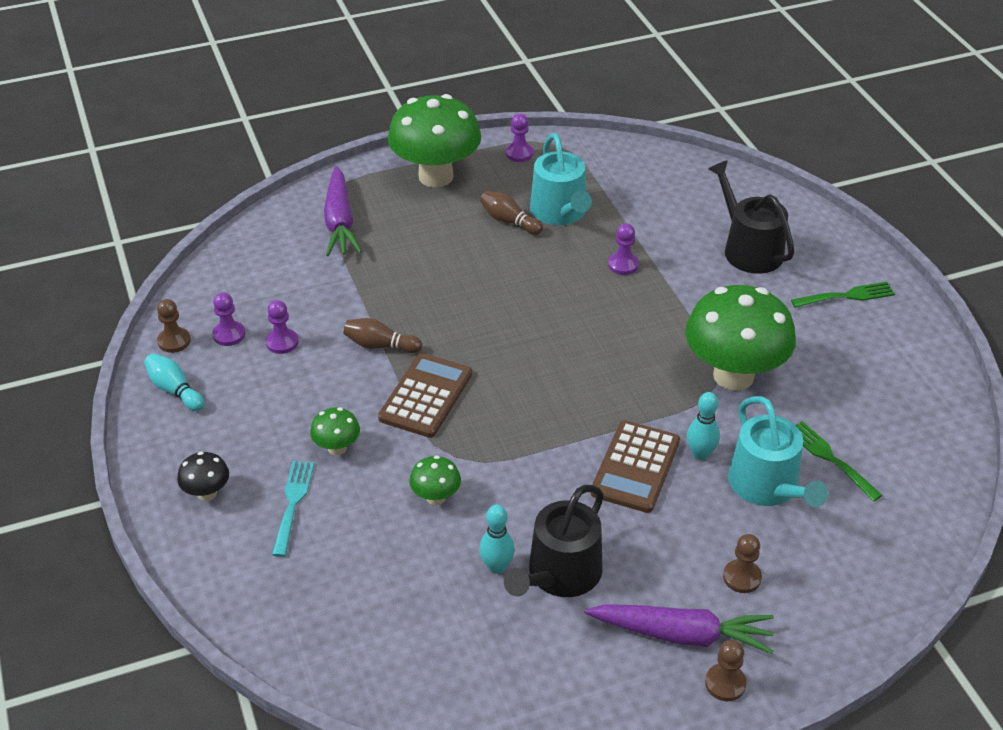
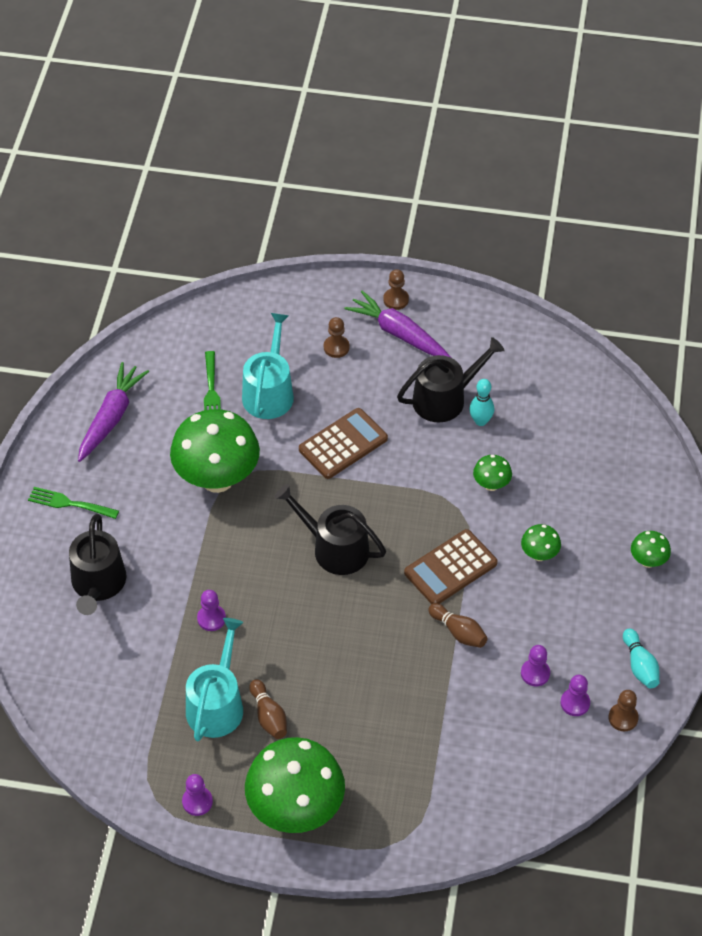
camera: 150 degrees left, 10 degrees up
black mushroom [177,452,229,501] -> green mushroom [631,531,671,568]
turquoise fork [272,461,314,557] -> none
purple carrot [324,166,362,256] -> purple carrot moved to [78,362,149,462]
turquoise bowling pin [687,392,720,460] -> none
none -> black watering can [275,484,386,575]

